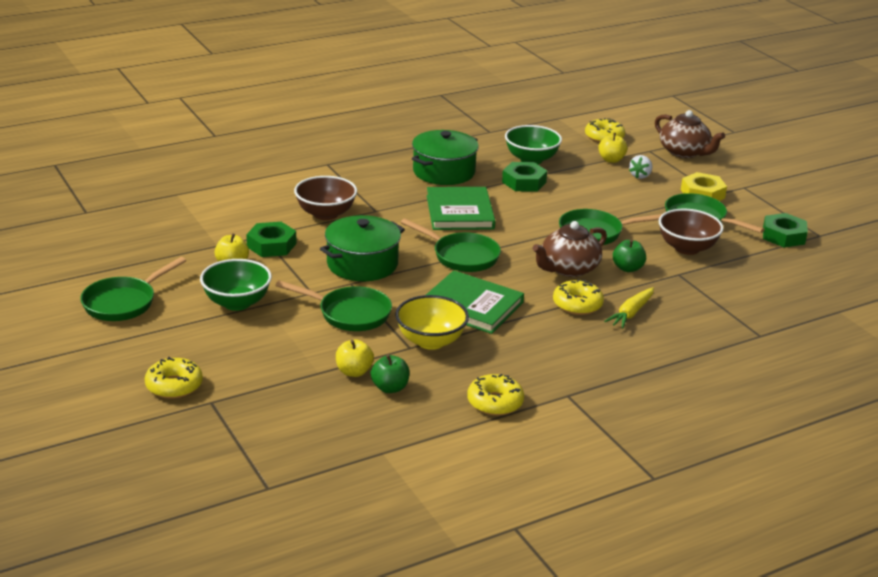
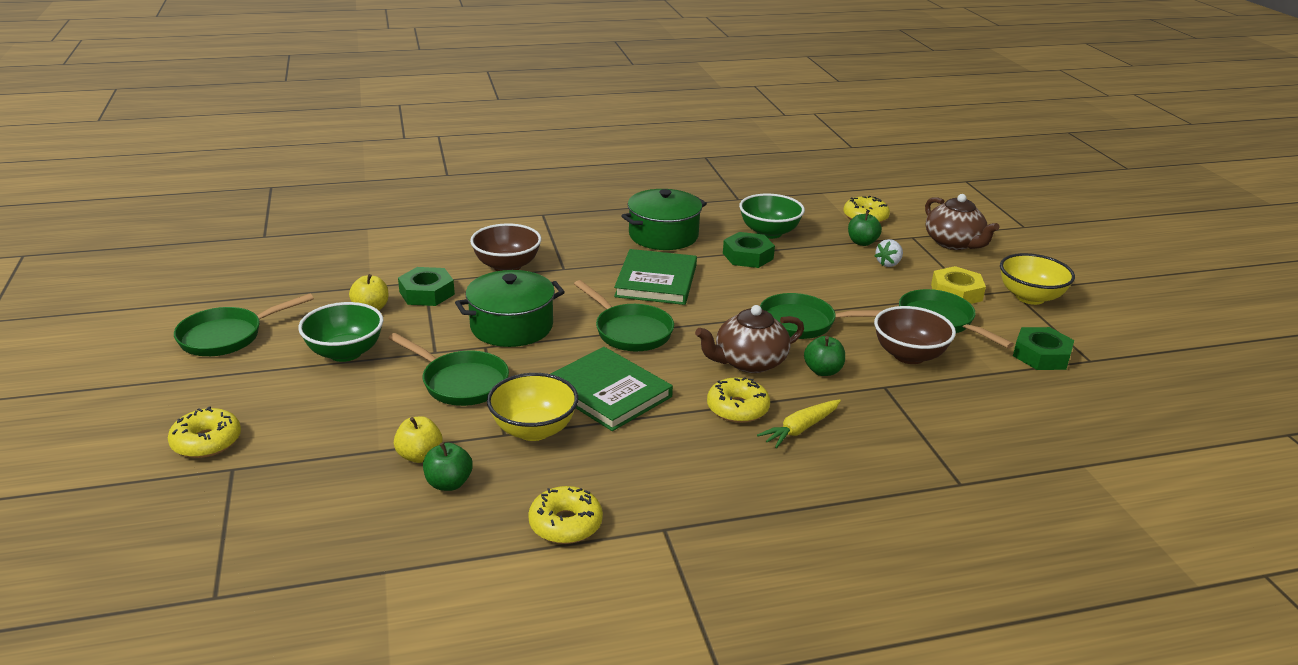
camera: 15 degrees right, 0 degrees up
yellow apple [598,133,627,163] -> green apple [848,211,882,246]
none -> yellow bowl [1000,253,1075,305]

